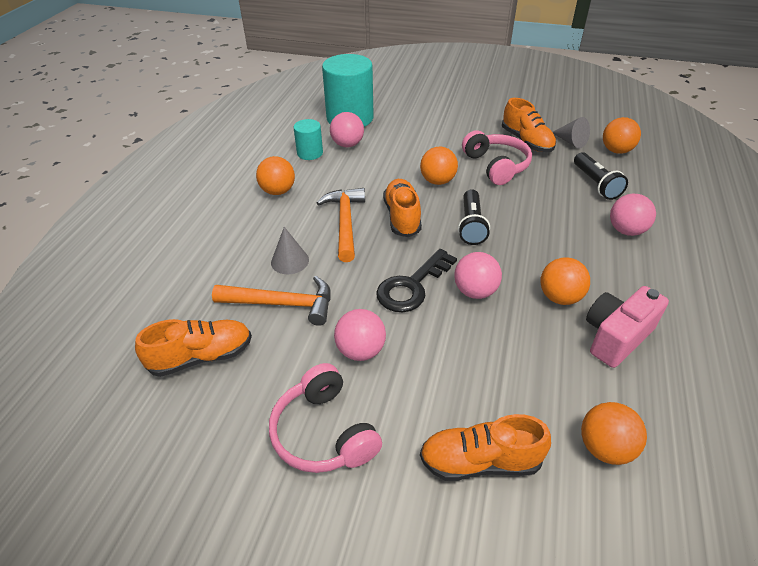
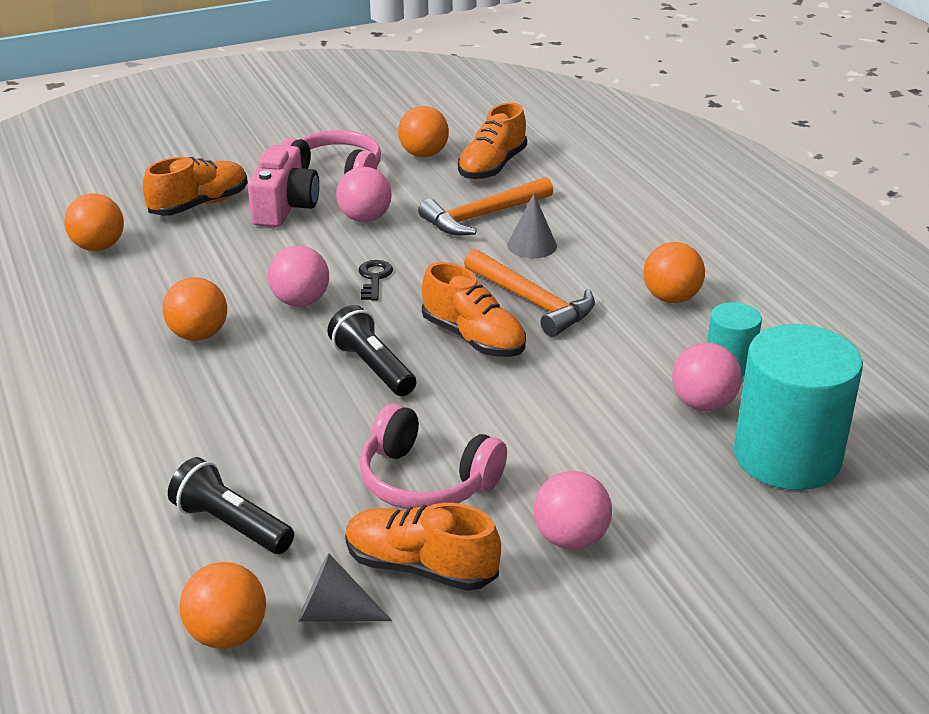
camera: 140 degrees right, 10 degrees down
black key [376,249,457,312] -> black key [359,260,393,301], size x0.55
orange ball [420,147,458,185] -> orange ball moved to [398,106,449,157]
pink camera [586,286,669,368] -> pink camera moved to [248,145,319,227]
pink ball [610,194,656,236] -> pink ball moved to [534,471,612,550]

